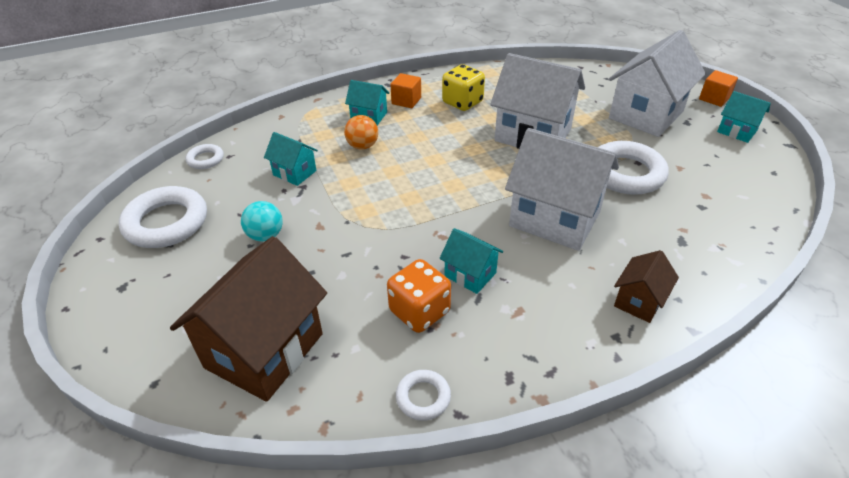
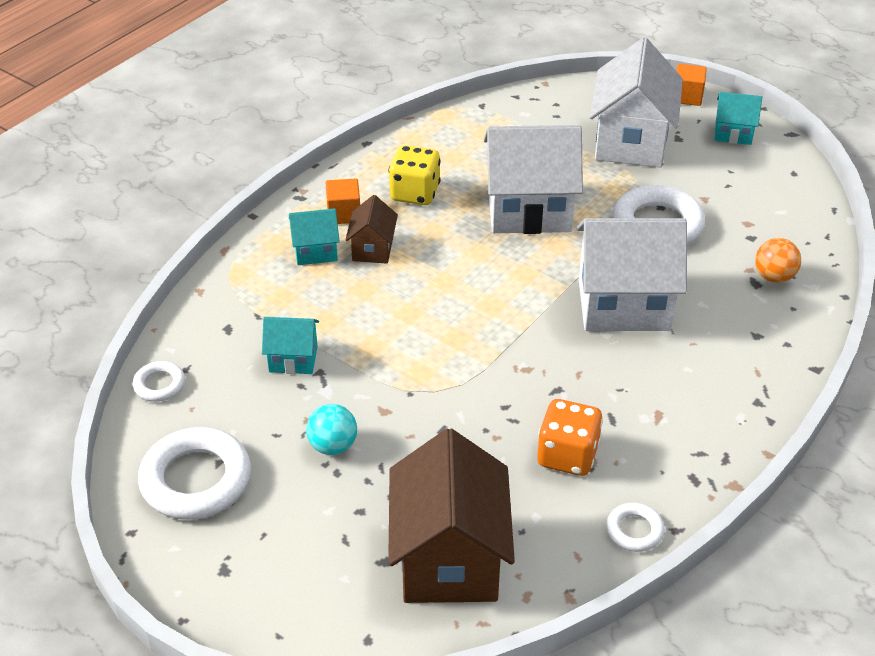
camera: 30 degrees left, 0 degrees up
orange ball [344,115,378,150] -> orange ball moved to [755,238,801,283]
turquoise house [440,228,503,294] -> none
brown house [614,250,679,323] -> brown house moved to [345,195,398,264]

